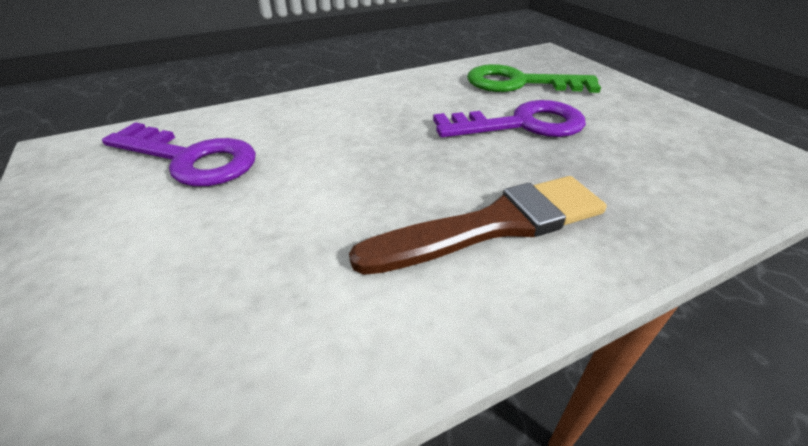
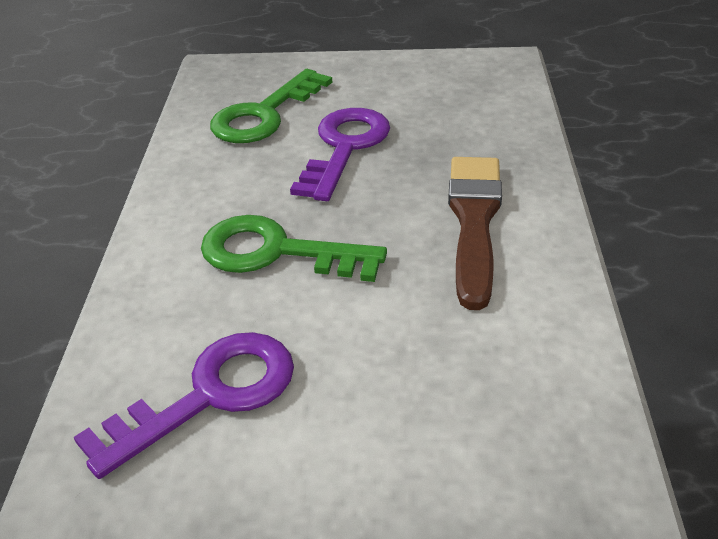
camera: 60 degrees left, 0 degrees up
none -> green key [201,215,387,282]

